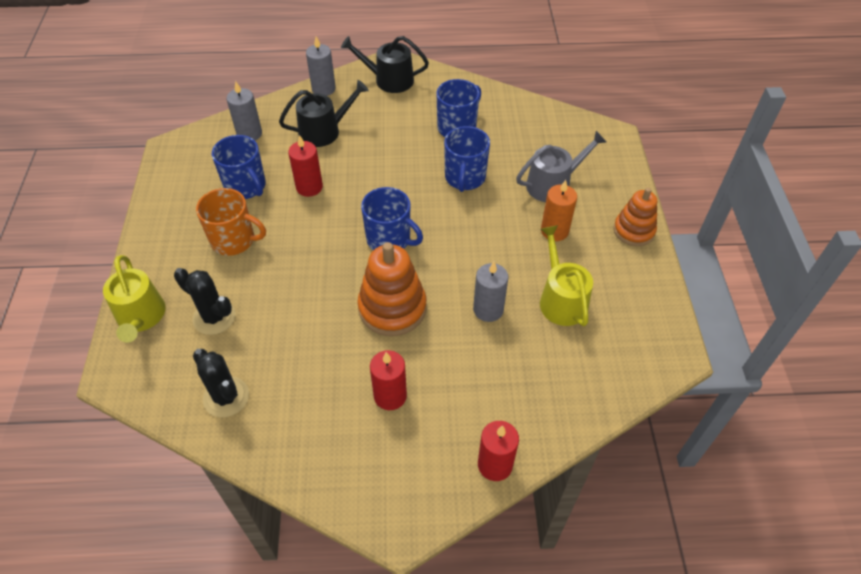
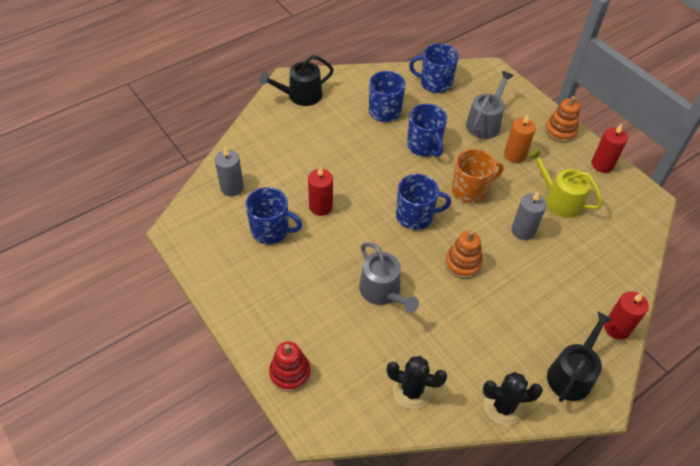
camera: 35 degrees left, 0 degrees up
yellow watering can [103,255,165,343] -> red stacking toy [269,341,311,392]
black cactus [174,268,236,335] -> black cactus moved to [483,372,543,426]
orange mug [196,188,266,256] -> orange mug moved to [451,149,504,204]
black watering can [279,80,369,147] -> black watering can moved to [547,311,613,402]
grey candle [306,36,336,96] -> none
orange stacking toy [357,242,426,336] -> orange stacking toy [445,231,483,279], size x0.65
red candle [370,350,407,410] -> red candle moved to [591,124,628,173]
none -> grey watering can [359,242,419,312]
none -> blue mug [409,43,459,93]

